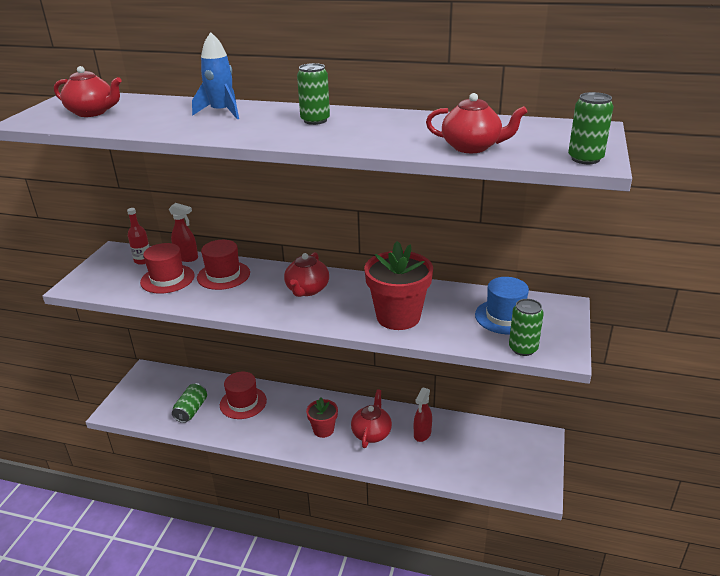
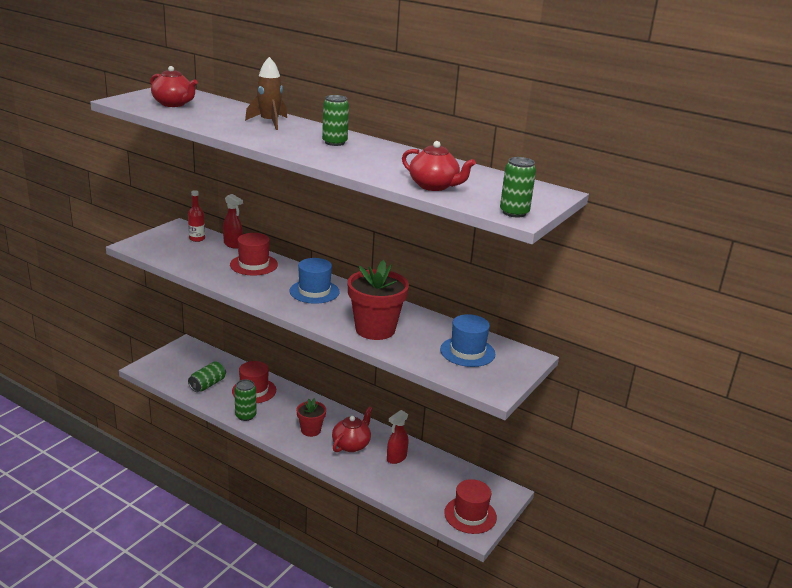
camera: 15 degrees right, 5 degrees down
red hat [140,243,195,294] -> red hat moved to [444,479,497,534]
blue rocket [192,32,239,119] -> brown rocket [245,57,287,130]
red teapot [284,252,329,297] -> blue hat [290,258,340,304]
green can [509,299,544,356] -> green can moved to [234,379,257,421]

